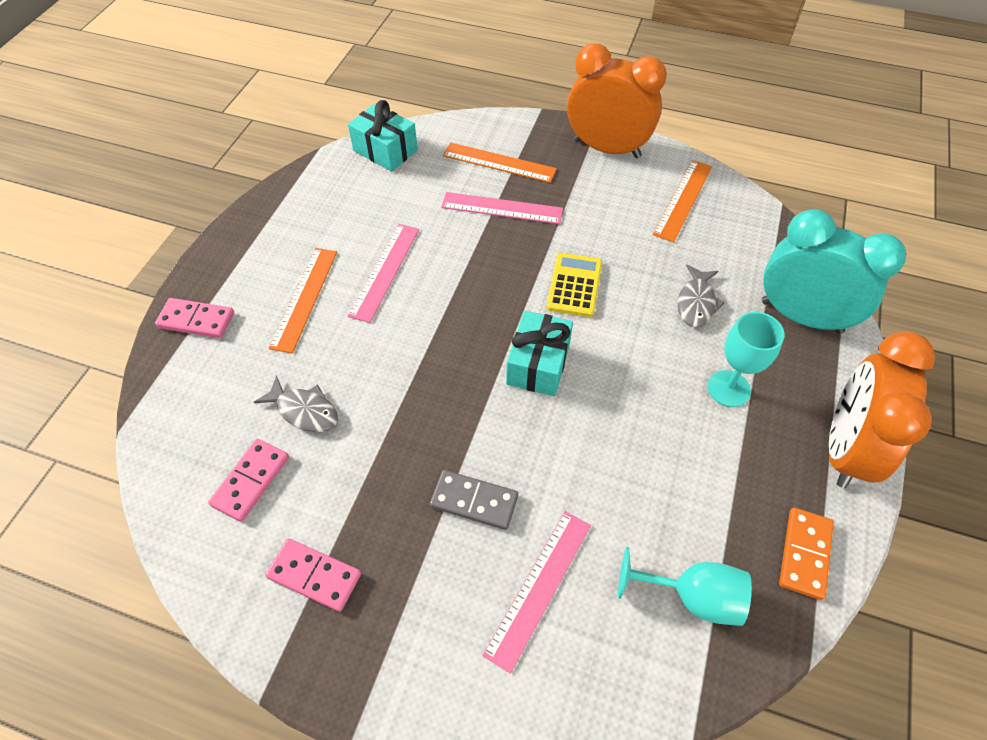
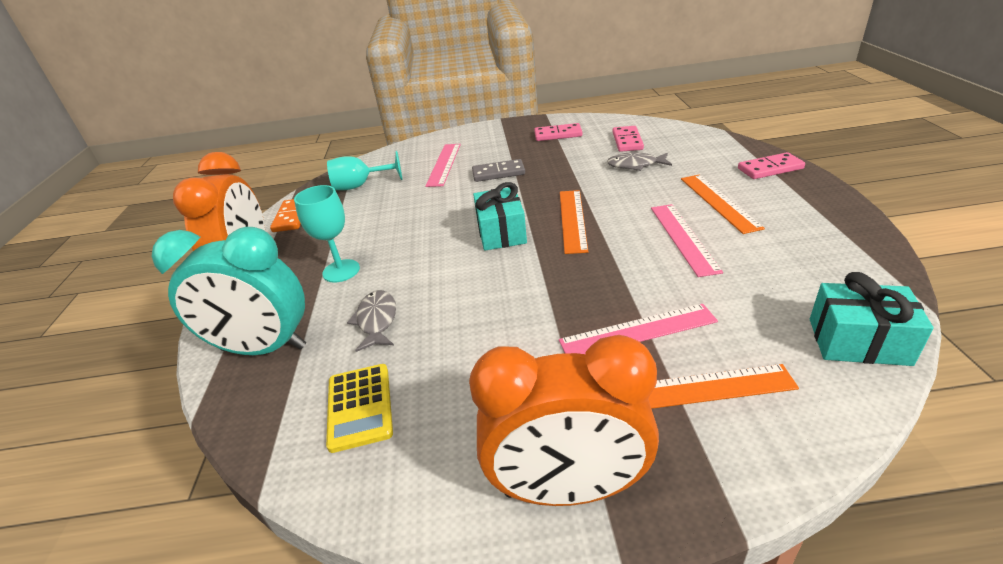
camera: 160 degrees right, 20 degrees down
yellow calculator [547,253,602,317] -> yellow calculator moved to [326,364,393,453]
orange ruler [653,160,712,242] -> orange ruler moved to [560,190,588,254]

